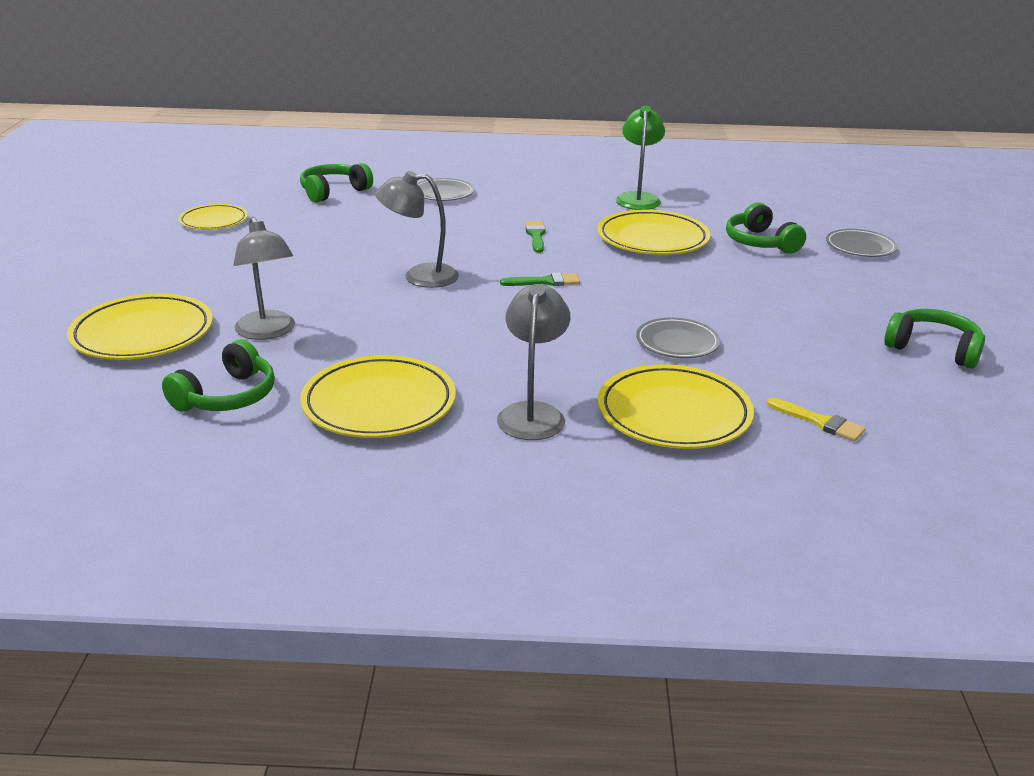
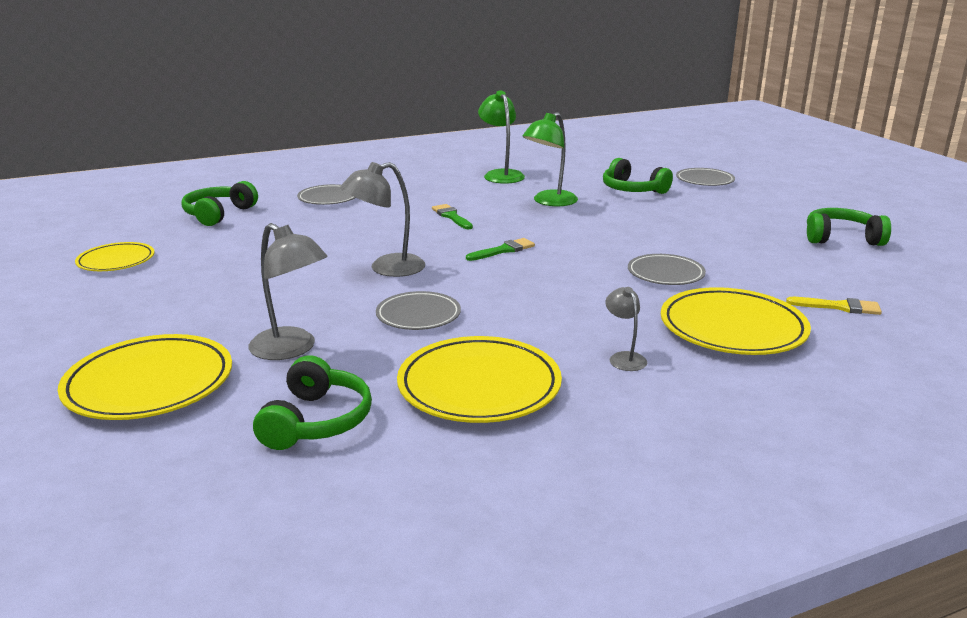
camera: 25 degrees left, 5 degrees down
grey lamp [497,284,570,440] -> grey lamp [605,287,647,371], size x0.55
yellow plate [597,210,711,255] -> green lamp [523,112,578,206]
none -> grey plate [376,291,461,330]

